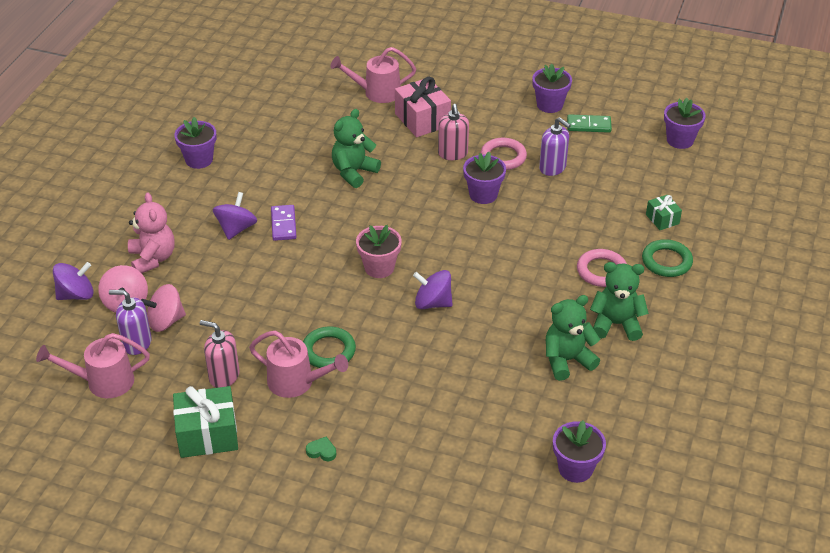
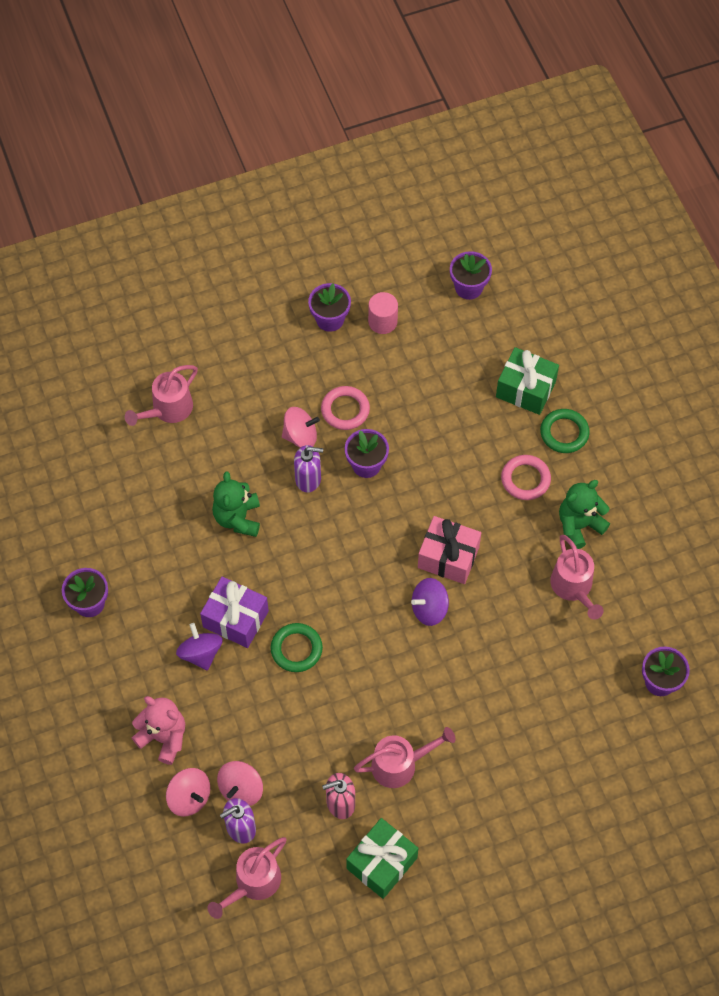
camera: 40 degrees left, 20 degrees up
purple spinning top [53,262,93,300] -> none
purple domino [271,205,297,241] -> purple gift [200,576,269,648]
green ring [303,327,356,368] -> green ring moved to [271,623,323,672]
green heart [306,437,336,461] -> none
pink flower pot [356,225,402,278] -> none
pink gift [395,77,451,137] -> pink gift moved to [418,516,481,584]
pink soap dispenser [438,104,469,160] -> pink spinning top [282,407,320,448]
purple soap dispenser [539,117,571,176] -> purple soap dispenser moved to [294,445,323,493]
green teddy bear [546,295,600,381] -> pink watering can [550,535,604,620]
green domino [567,114,612,133] -> pink cylinder [368,292,398,334]
green gift [646,195,682,230] -> green gift [496,347,559,415], size x1.84

